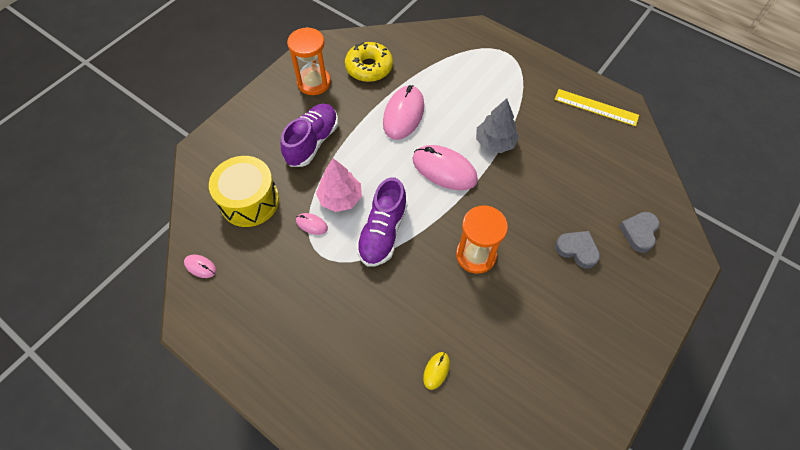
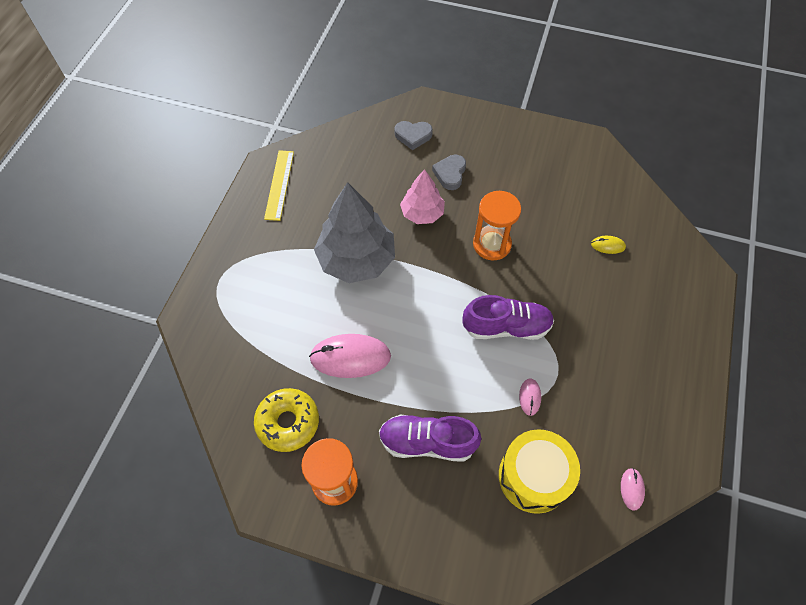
camera: 110 degrees left, 0 degrees up
pink tree [316,158,362,212] -> pink tree moved to [400,169,445,224]
pink mouse [413,145,478,190] -> none
grey tree [476,98,519,153] -> grey tree [314,182,395,283], size x1.72

